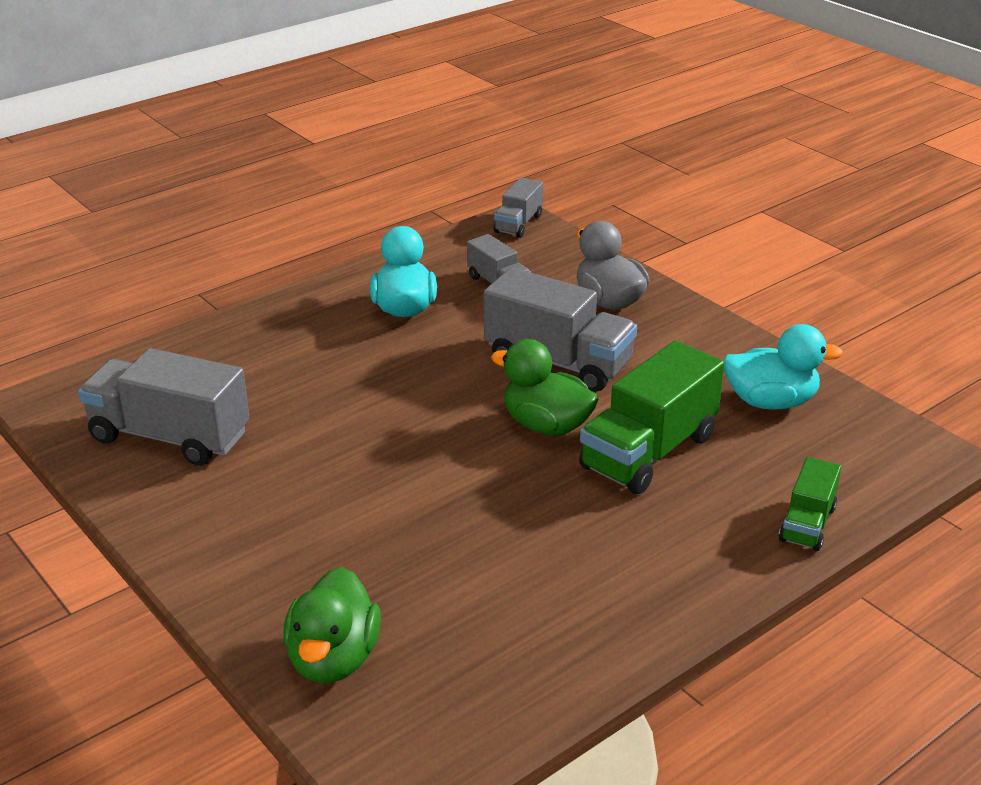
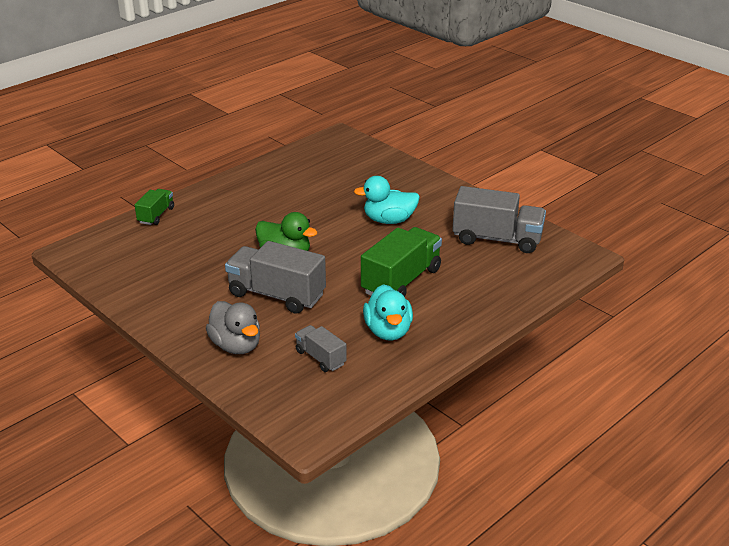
camera: 175 degrees right, 0 degrees up
green duck [283,567,381,683] -> none
grey truck [493,177,543,238] -> none
green truck [579,341,724,494] -> green truck moved to [361,227,442,297]
turquoise duck [723,324,843,410] -> turquoise duck moved to [354,176,420,224]

